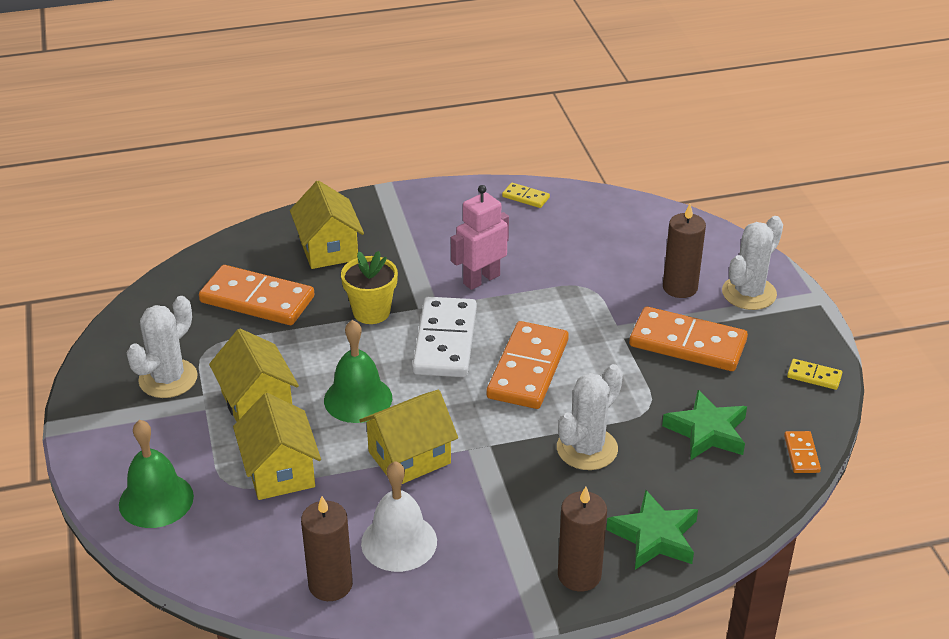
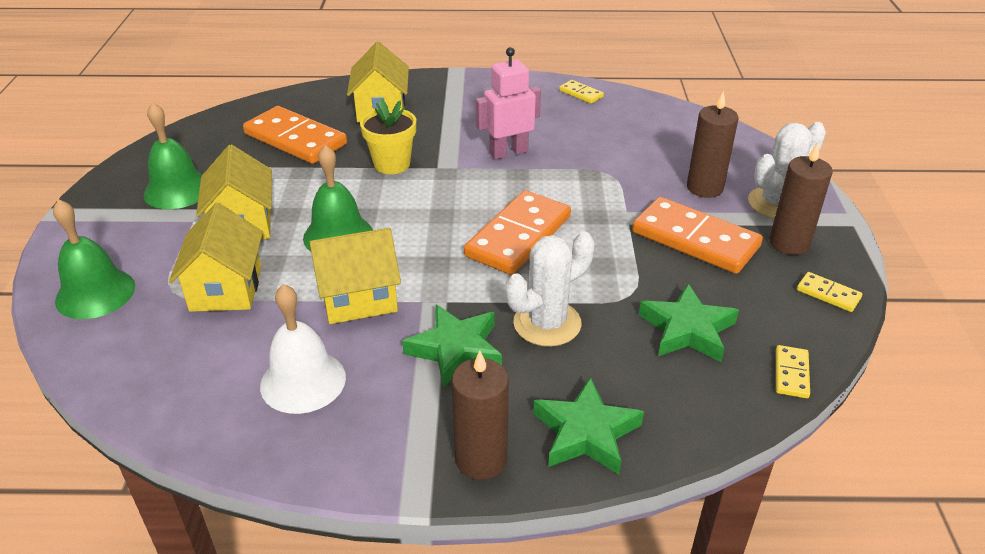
camera: 15 degrees right, 0 degrees up
white cactus [126,296,198,398] -> green bell [144,102,202,209]
brown candle [301,496,353,601] -> brown candle moved to [770,143,833,255]
white domino [412,297,477,377] -> none
orange domino [784,431,821,473] -> yellow domino [776,345,810,398]
none -> green star [402,304,502,388]

